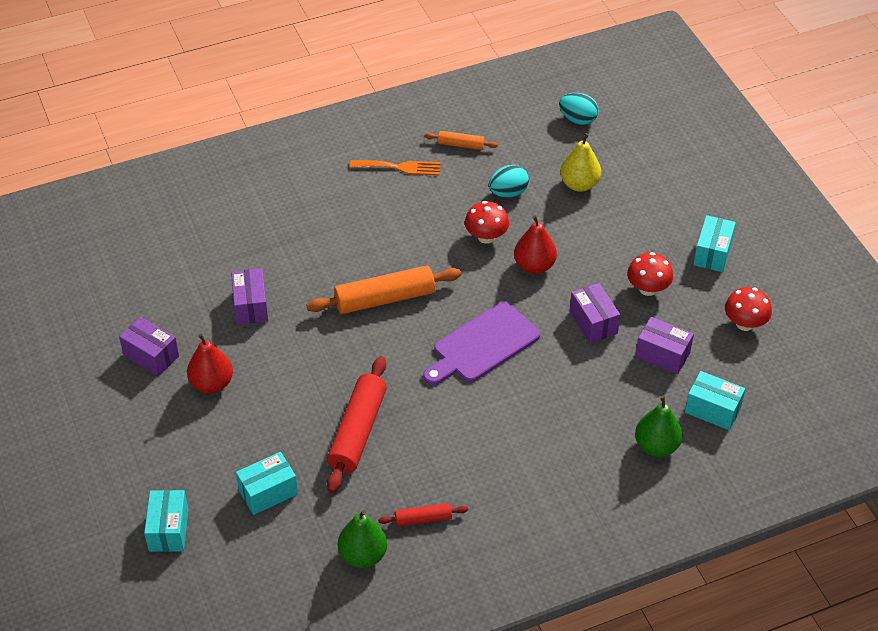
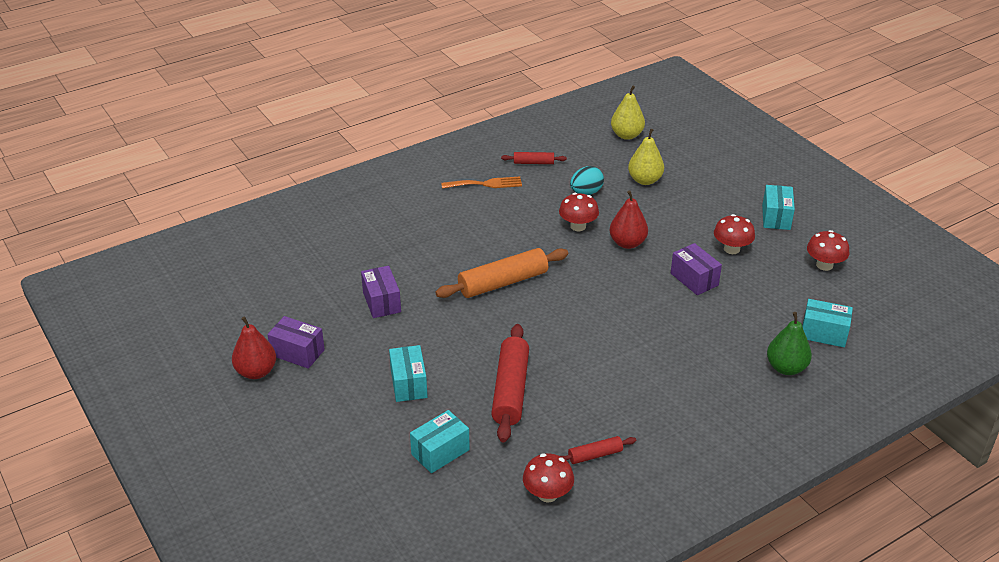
camera: 10 degrees left, 10 degrees down
turquoise box [144,490,188,552] -> turquoise box moved to [389,345,428,402]
red pear [187,334,233,394] -> red pear moved to [232,316,276,379]
green pear [338,510,387,568] -> red mushroom [523,453,574,503]
purple cutting board [423,302,540,385] -> none
orange rolling pin [425,131,498,150] -> red rolling pin [501,152,567,164]
turquoise egg [559,93,599,125] -> yellow pear [611,85,645,140]
purple box [635,317,694,374] -> none

